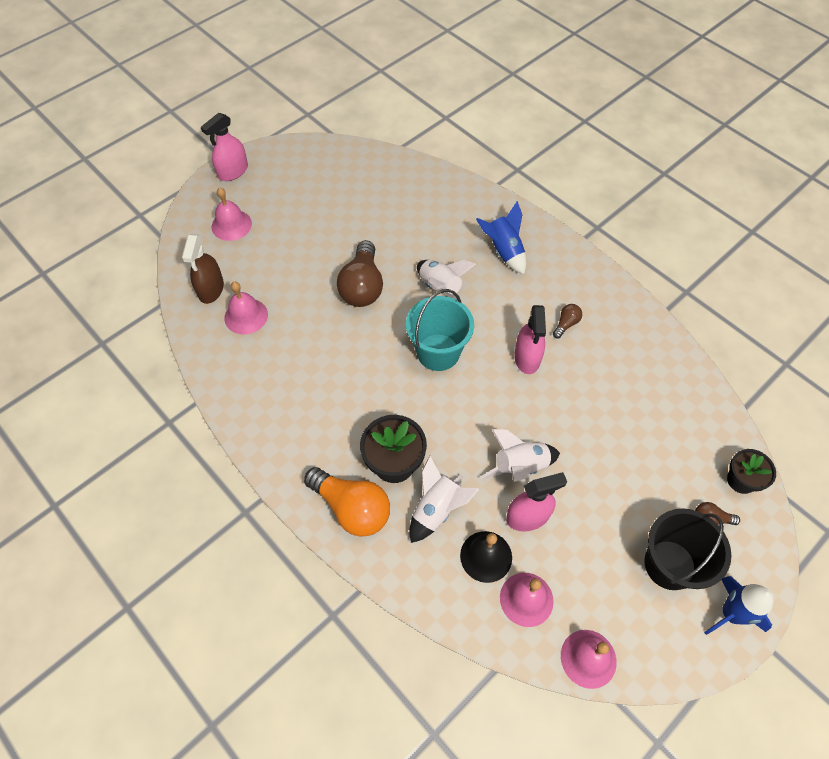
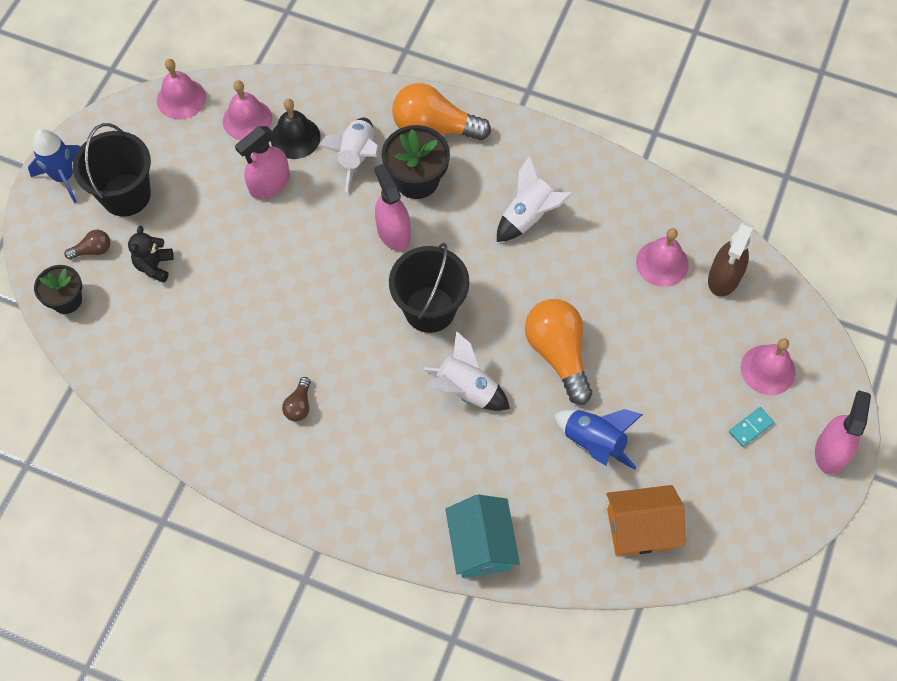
camera: 155 degrees right, 5 degrees up
brown spray bottle [182,234,224,304] -> brown spray bottle turned 135 degrees counterclockwise [708,222,754,297]
brown light bulb [337,240,383,307] -> orange light bulb [525,299,592,405]
turquoise bucket [406,289,474,371] -> black bucket [389,243,469,333]
blue rocket [476,201,526,274] -> blue rocket moved to [554,409,643,470]
white rocket [481,429,560,482] -> white rocket moved to [497,156,573,242]
pink spray bottle [514,305,546,374] -> pink spray bottle moved to [374,164,410,251]
none -> black teddy bear [128,226,174,283]
none -> turquoise house [445,494,520,578]
none -> orange house [606,485,685,556]
none -> turquoise domino [729,407,774,447]

